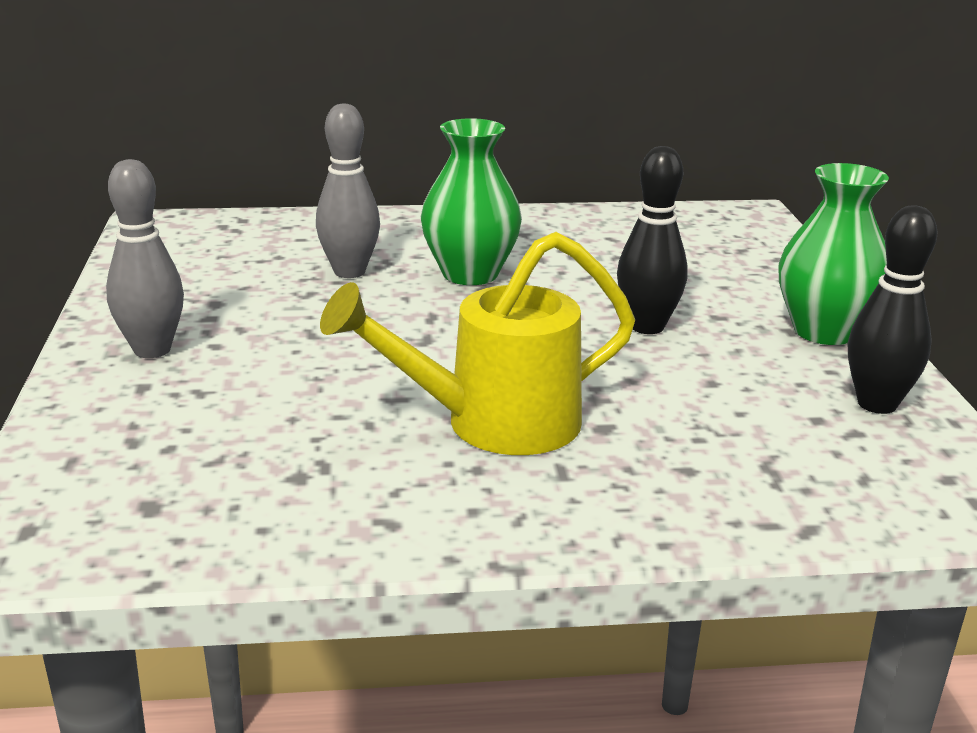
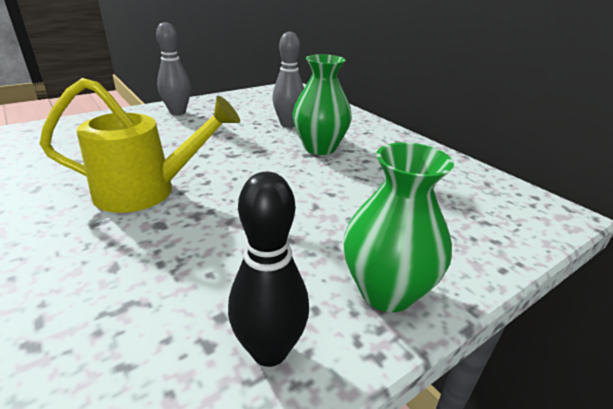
camera: 60 degrees right, 5 degrees up
yellow watering can [320,232,635,455] -> yellow watering can turned 135 degrees clockwise [39,78,240,213]
black bowling pin [617,146,688,334] -> none

